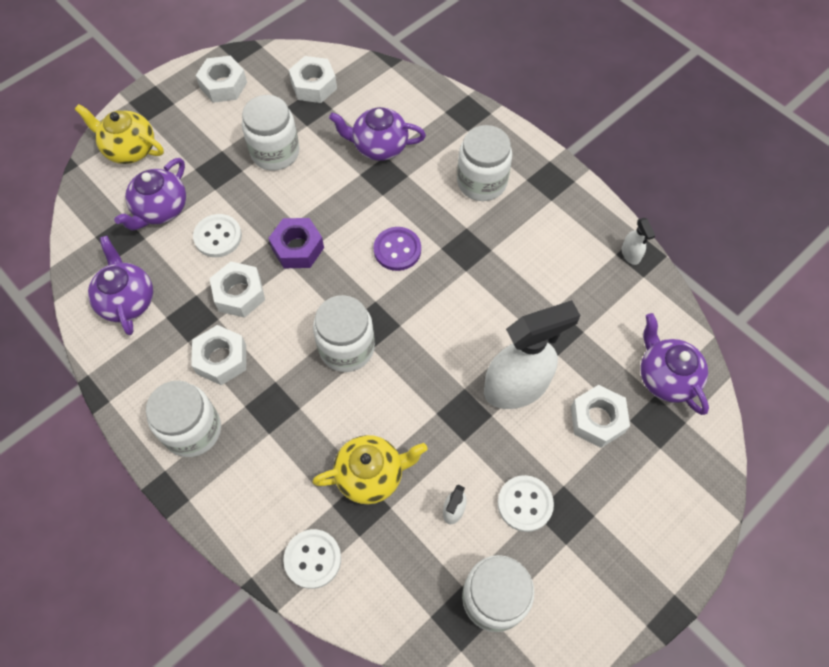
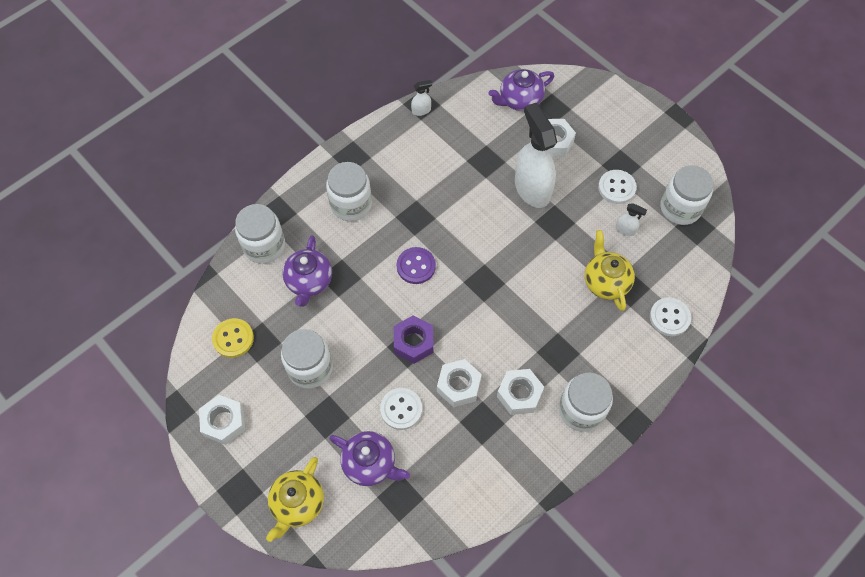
camera: 90 degrees left, 0 degrees up
purple teapot [88,236,153,335] -> none
white nut [289,56,337,103] -> yellow button [212,318,254,358]
white jar [313,295,375,372] -> white jar moved to [235,204,285,264]

